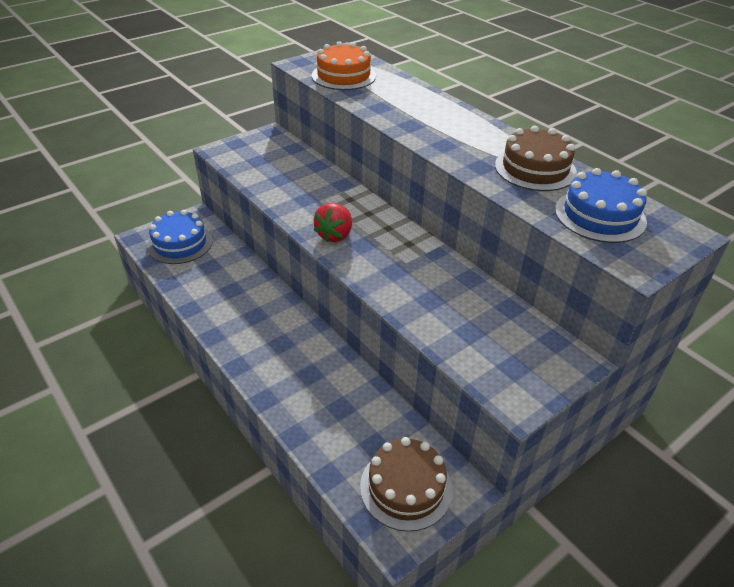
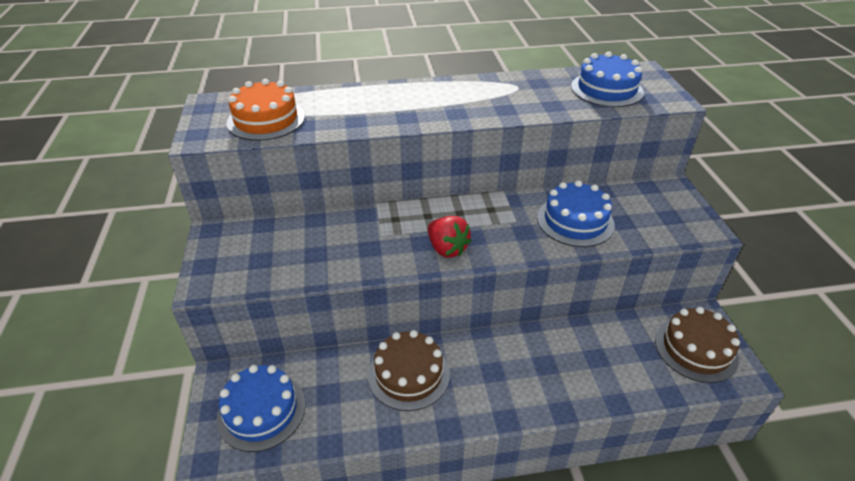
camera: 60 degrees left, 0 degrees up
brown cake [495,126,577,191] -> brown cake moved to [368,330,450,411]
none -> blue cake [537,180,615,247]

